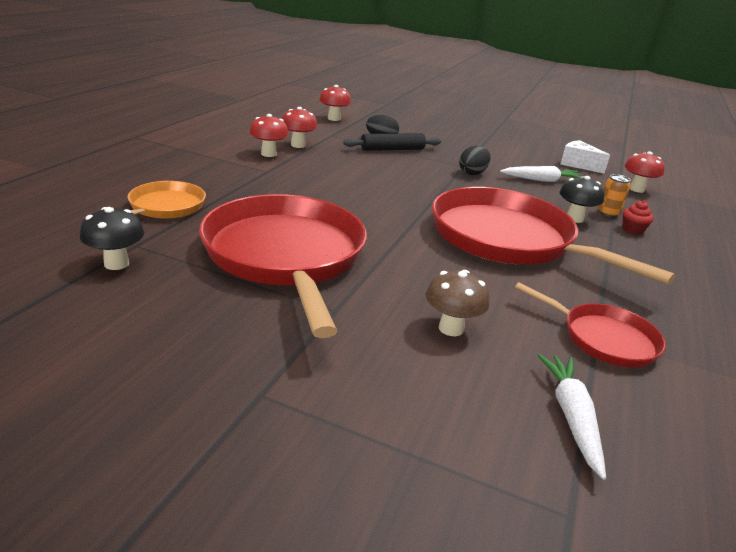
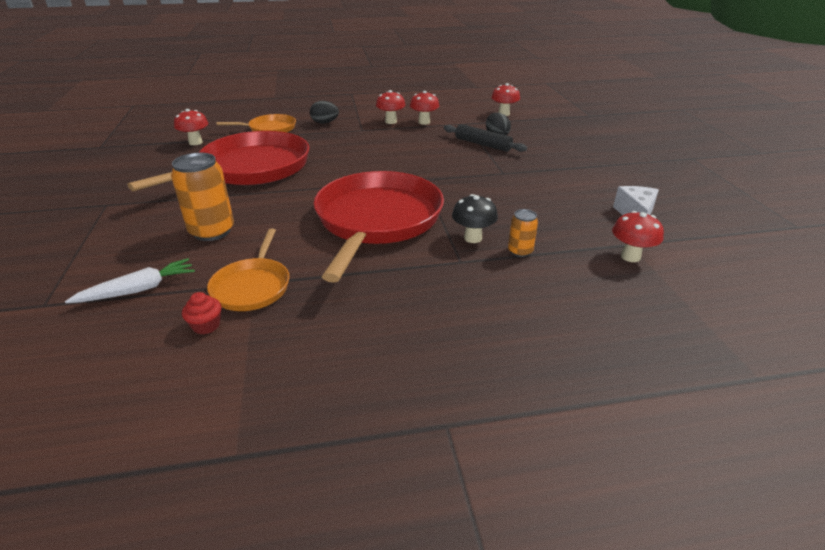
camera: 60 degrees right, 5 degrees up
black mushroom [80,207,144,270] -> red mushroom [174,109,208,145]
brown mushroom [426,270,489,336] -> orange can [171,153,234,241]
black egg [459,146,491,175] -> black egg moved to [310,101,339,124]
white carrot [500,166,581,182] -> none
red pan [515,282,666,367] -> orange pan [207,229,289,311]
red cupcake [623,201,654,235] -> red cupcake moved to [182,292,222,334]

